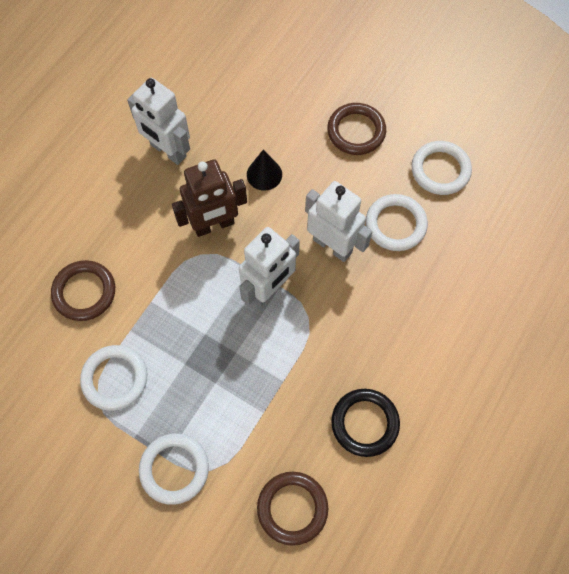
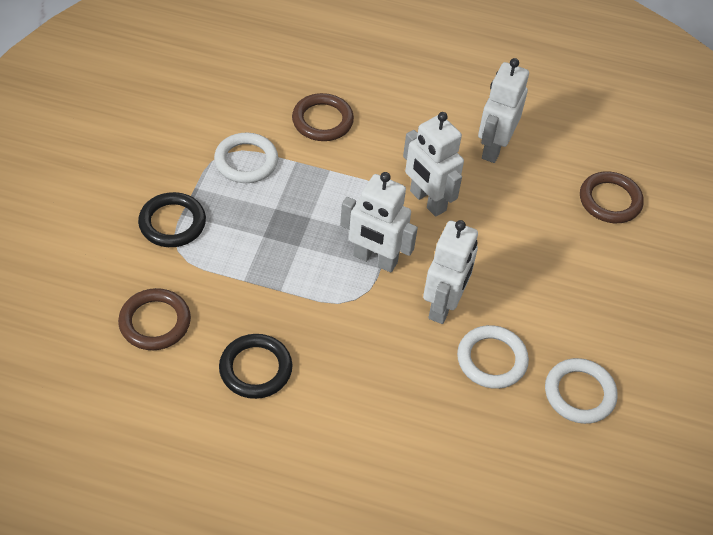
camera: 70 degrees right, 15 degrees down
white ring [139,433,209,505] -> black ring [138,192,206,247]
brown robot [172,159,247,237] -> white robot [403,112,464,217]
black cone [247,150,282,191] -> none
brown ring [327,103,386,155] -> brown ring moved to [580,171,644,223]

